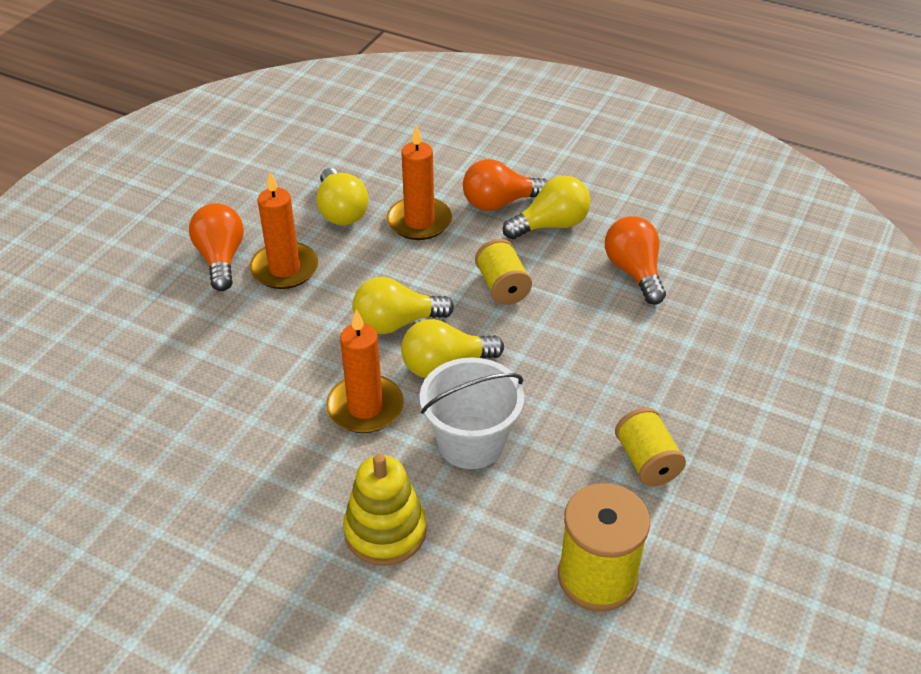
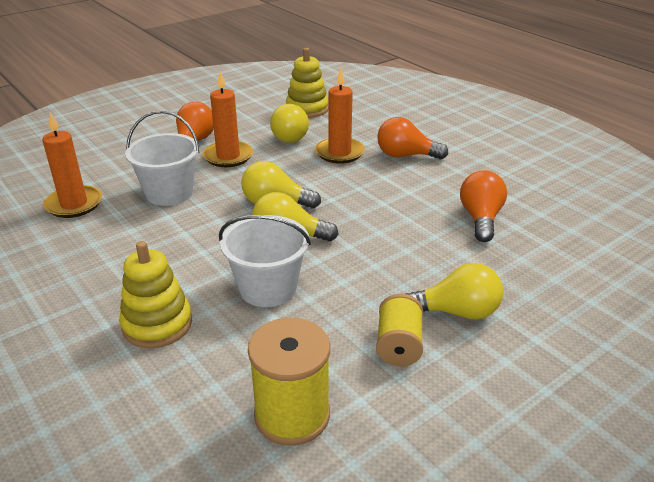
camera: 25 degrees right, 10 degrees down
orange candle [326,309,404,433] -> orange candle moved to [42,112,102,218]
yellow spool [475,239,532,305] -> none
yellow light bulb [503,175,591,239] -> yellow light bulb moved to [406,263,503,320]
none -> white bucket [125,111,199,206]
none -> yellow stacking toy [286,48,329,118]

